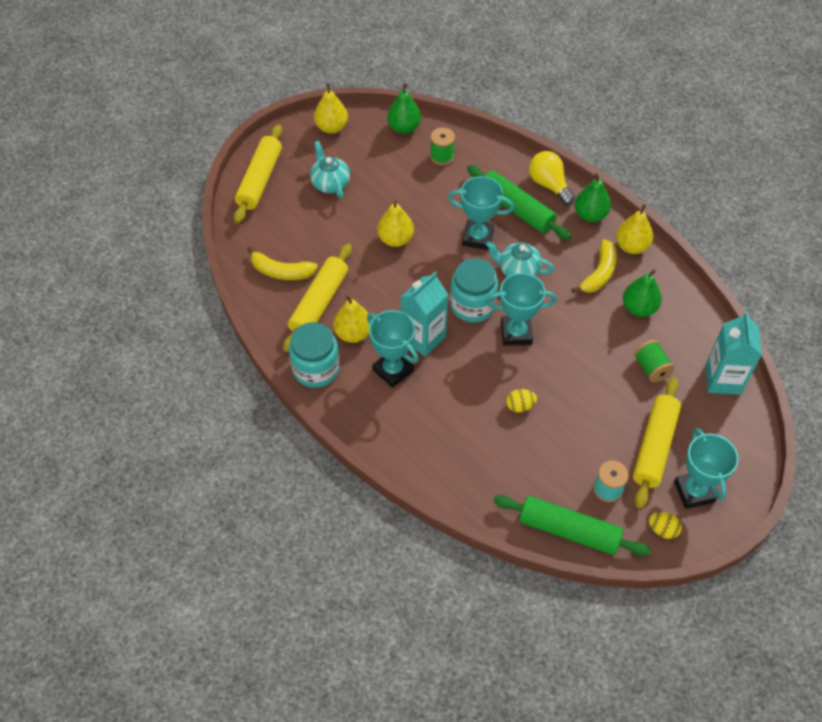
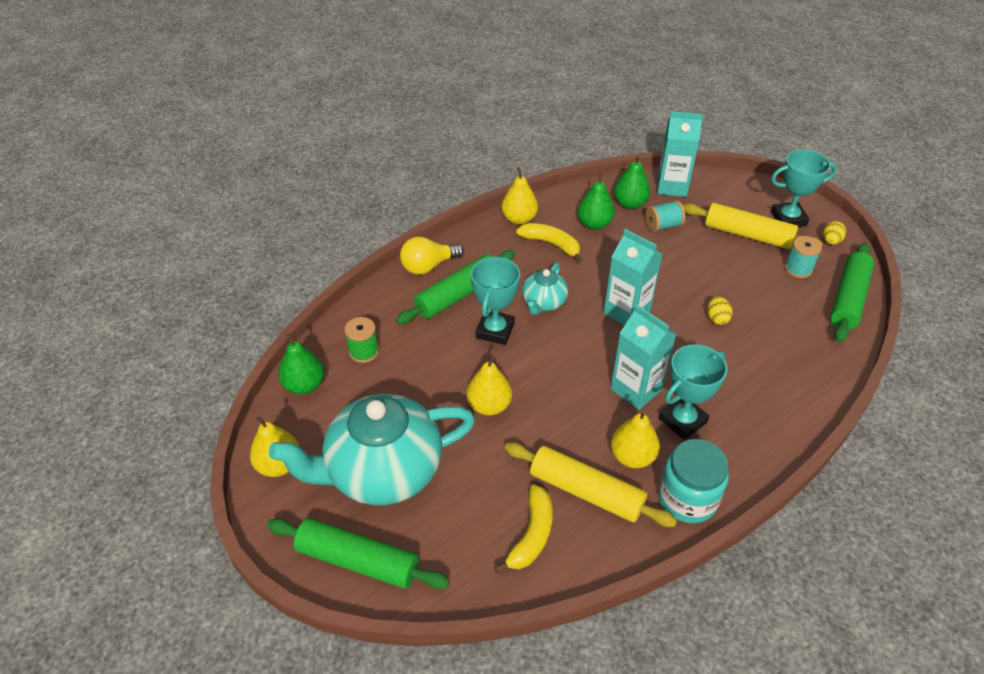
camera: 85 degrees left, 10 degrees down
yellow rolling pin [234,124,282,223] -> green rolling pin [267,518,450,589]
turquoise teapot [310,141,350,199] -> turquoise teapot [269,394,475,505], size x2.10
turquoise jar [450,259,498,323] -> none
turquoise trophy [486,273,557,346] -> turquoise carton [604,229,663,326]
green pear [574,173,611,222] -> green pear moved to [614,155,650,209]
green spool [634,340,674,382] -> turquoise spool [645,200,685,232]

